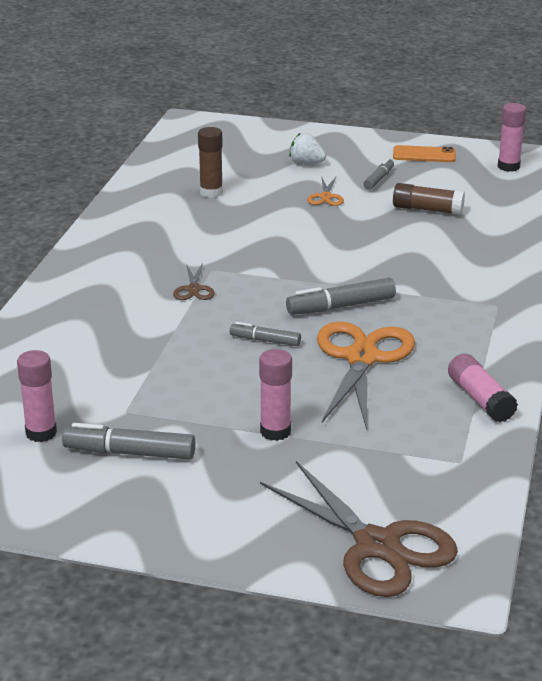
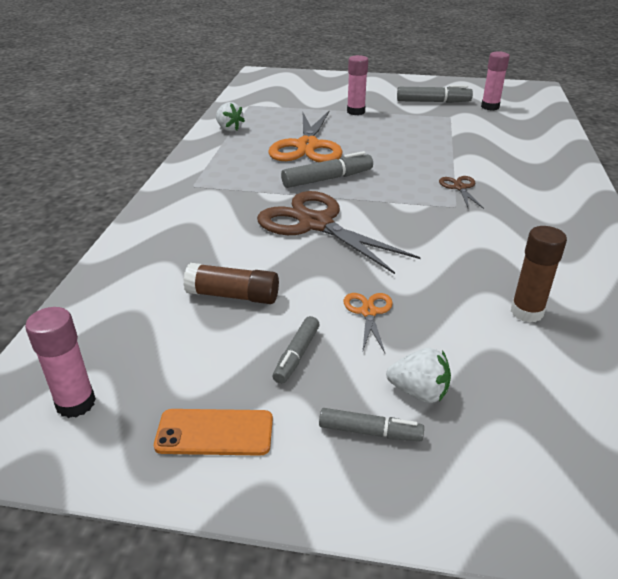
camera: 175 degrees right, 5 degrees up
grey marker [230,322,301,346] -> grey marker moved to [319,408,424,441]
brown scissors [260,461,458,597] -> brown scissors moved to [257,191,421,274]
pink glue stick [448,354,518,422] -> white strawberry [216,102,245,131]

